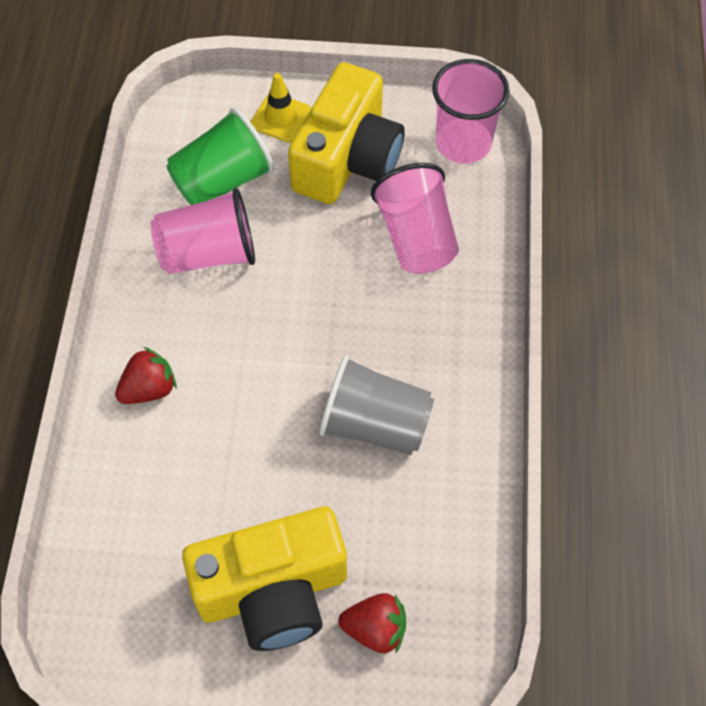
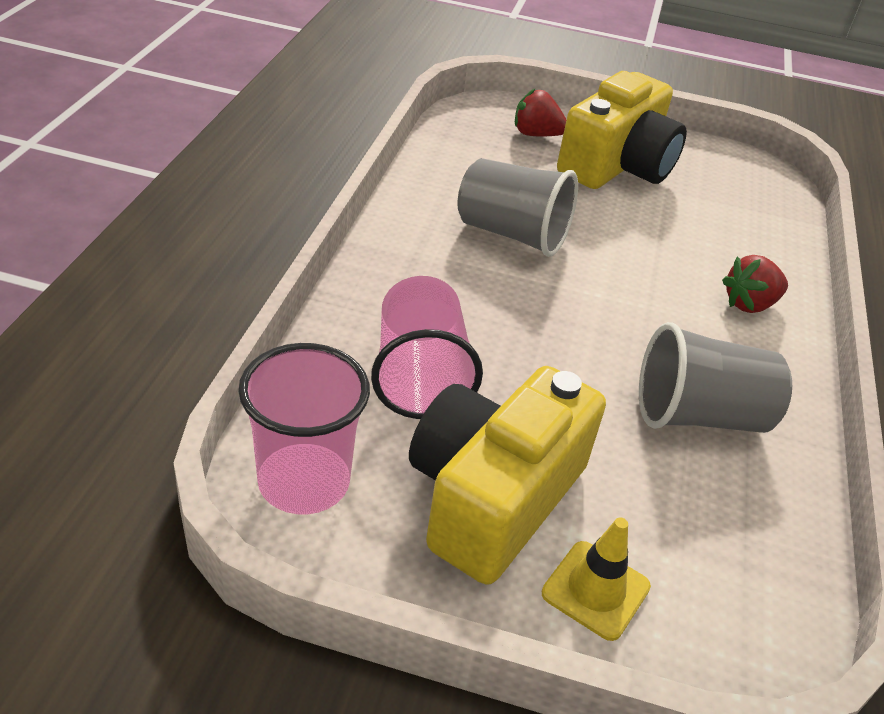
camera: 175 degrees left, 20 degrees down
pink cup [151,188,255,274] -> grey cup [639,322,792,433]
green cup [166,108,274,205] -> none
yellow camera [182,506,347,651] -> yellow camera turned 135 degrees clockwise [557,71,687,189]

